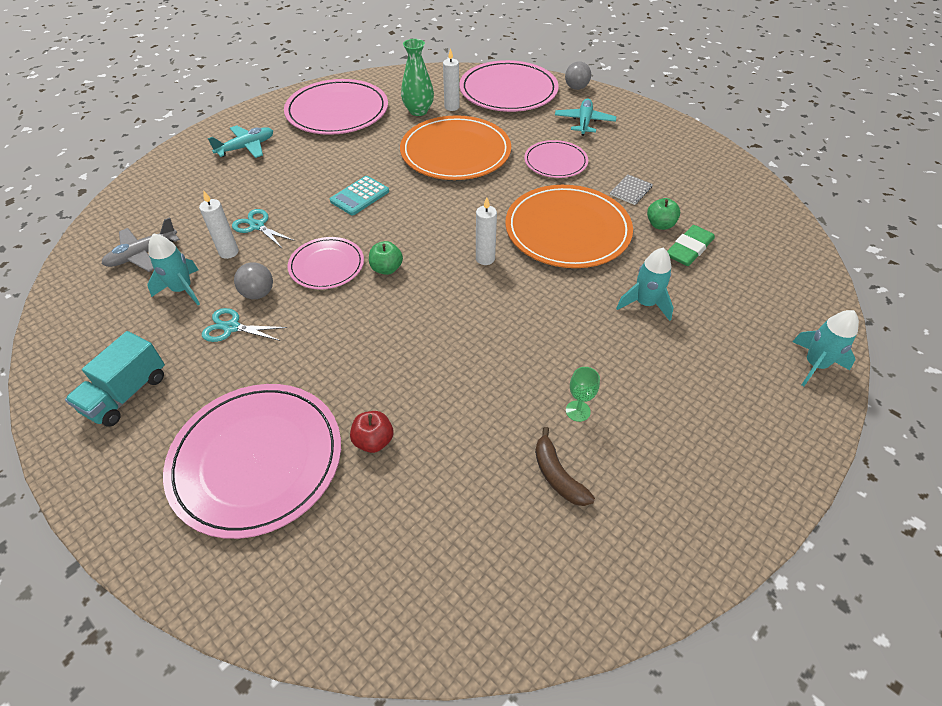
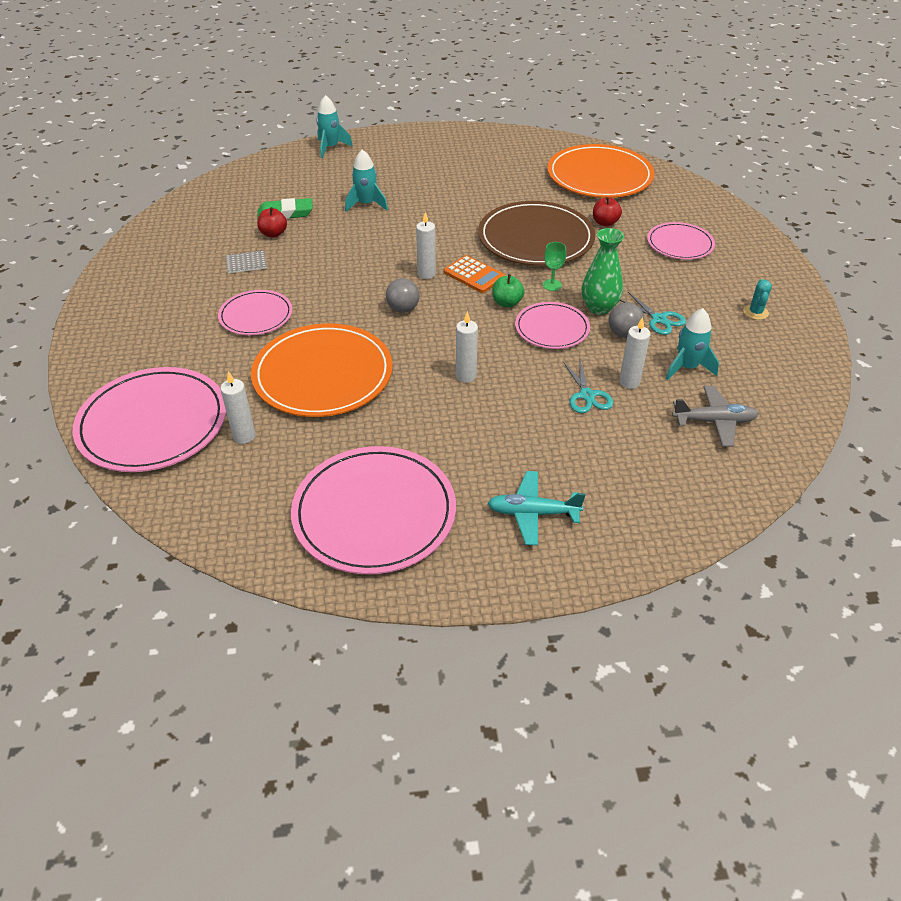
camera: 140 degrees left, 5 degrees down
turquoise truck [65,331,165,427] -> turquoise cactus [743,279,772,320]
pink plate [163,384,341,539] -> pink plate [647,222,715,260], size x0.57
turquoise calculator [330,176,389,215] -> white candle [456,311,478,383]
green vase [401,39,434,116] -> green vase moved to [582,228,624,315]
orange plate [505,185,633,268] -> orange plate moved to [547,144,654,198]
brown banana [535,427,595,506] -> none
turquoise plane [555,98,616,136] -> none
grey ball [565,61,591,90] -> grey ball moved to [386,278,420,313]
green goblet [566,367,600,422] -> green goblet moved to [543,242,566,291]
green apple [647,198,680,230] -> red apple [257,207,287,238]
none -> orange calculator [444,255,505,293]
none -> brown plate [478,201,595,266]

